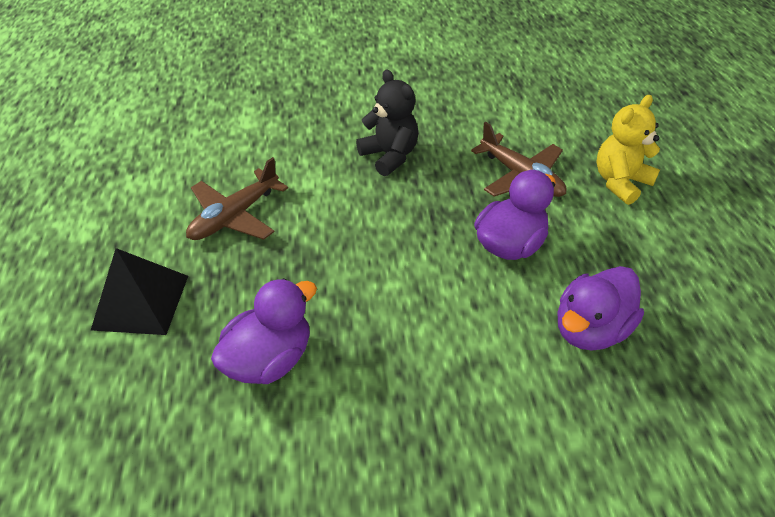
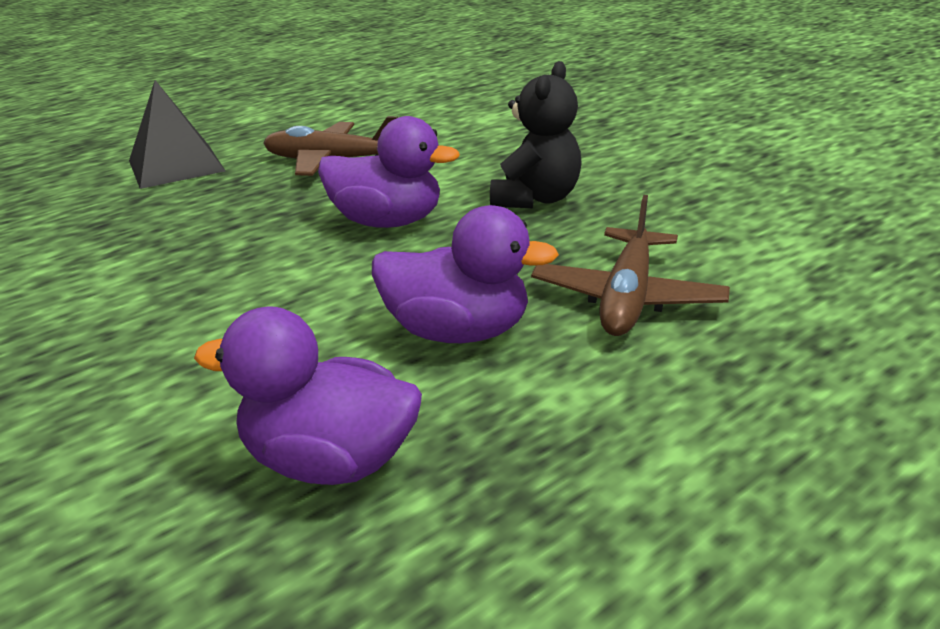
camera: 60 degrees right, 15 degrees down
purple duck [211,278,317,384] -> purple duck moved to [318,116,460,228]
yellow teddy bear [596,95,660,205] -> none

